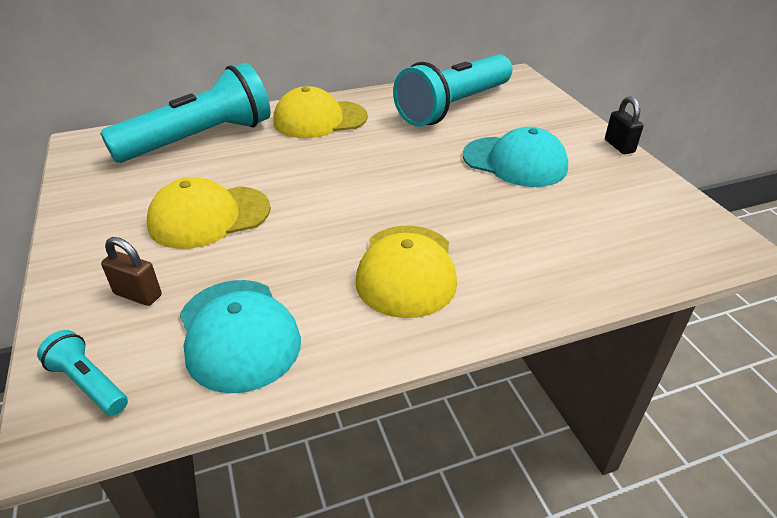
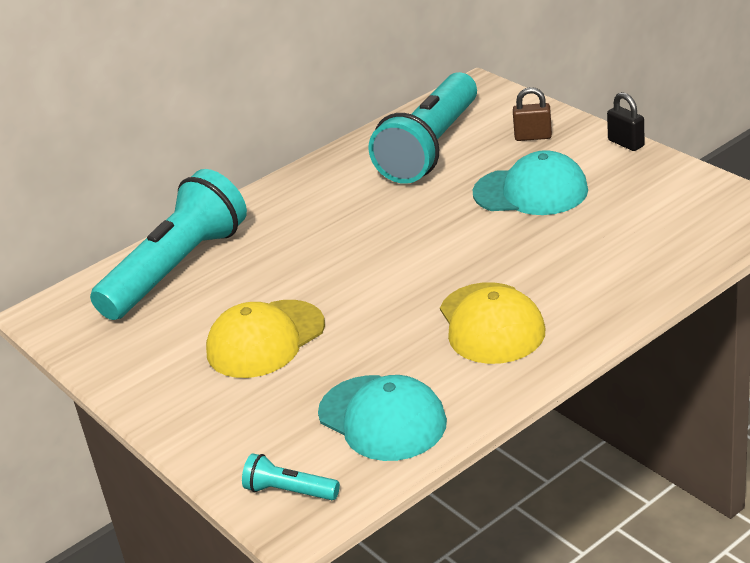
camera: 15 degrees left, 5 degrees down
brown padlock [101,237,162,306] -> brown padlock moved to [513,87,552,141]
yellow cap [273,86,368,138] -> none

